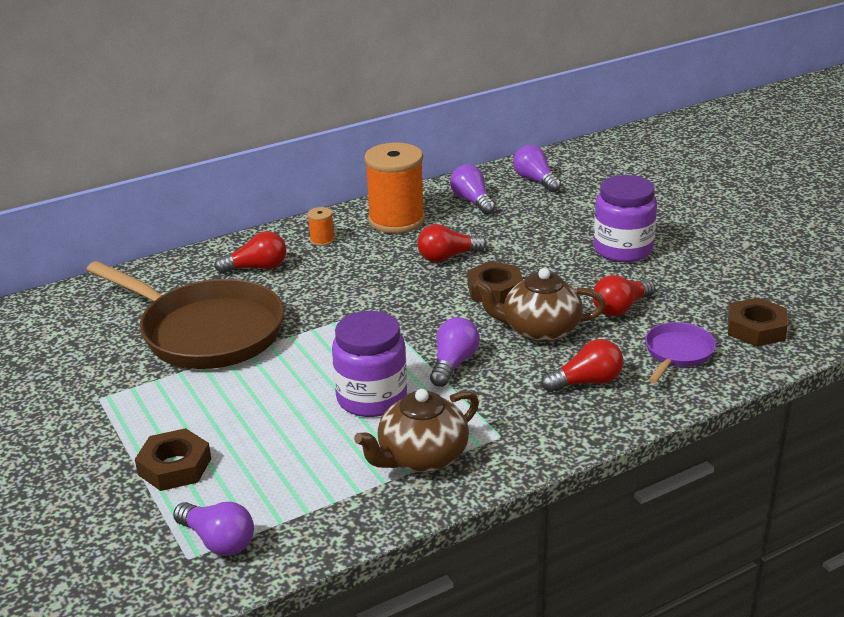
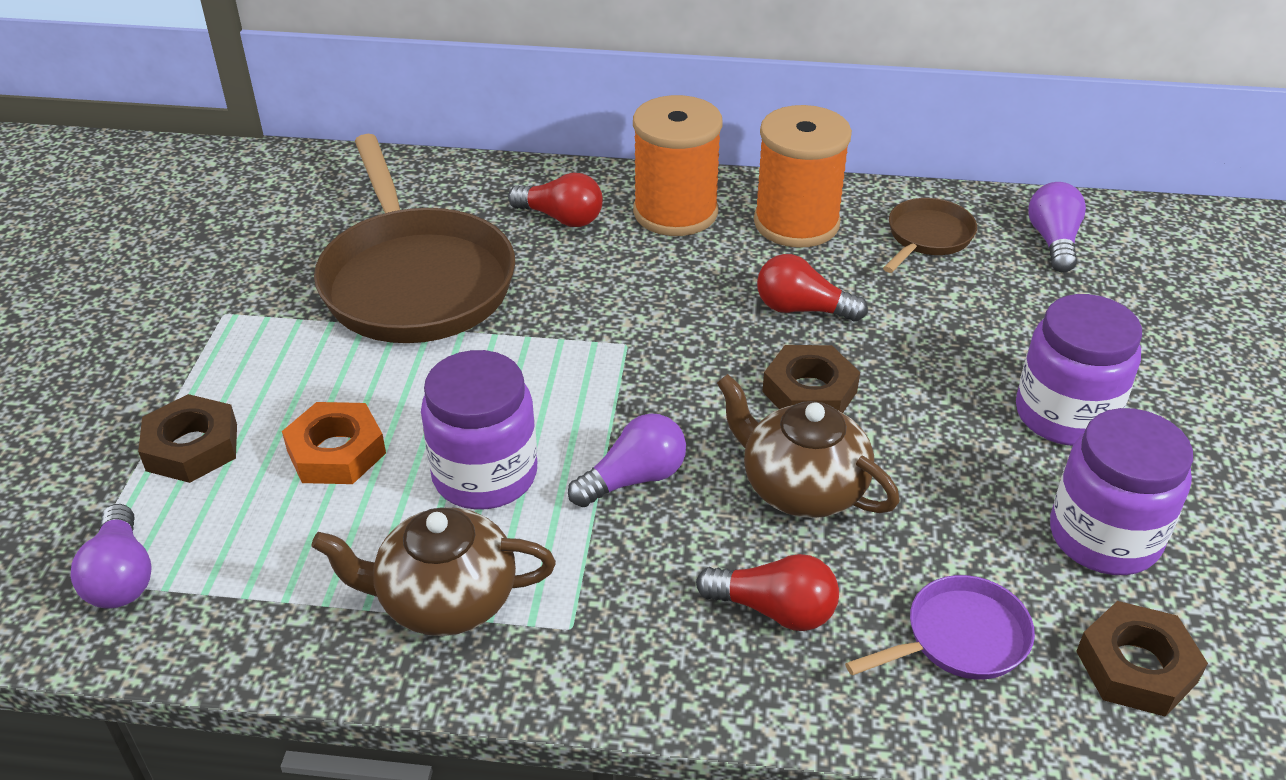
camera: 35 degrees right, 10 degrees up
orange spool [308,207,335,246] -> orange spool [633,95,723,236], size x2.37
purple light bulb [450,165,496,215] -> brown pan [883,198,977,273]
red light bulb [593,275,655,316] -> none
none -> orange nut [282,402,386,484]
none -> purple jar [1050,408,1193,575]

